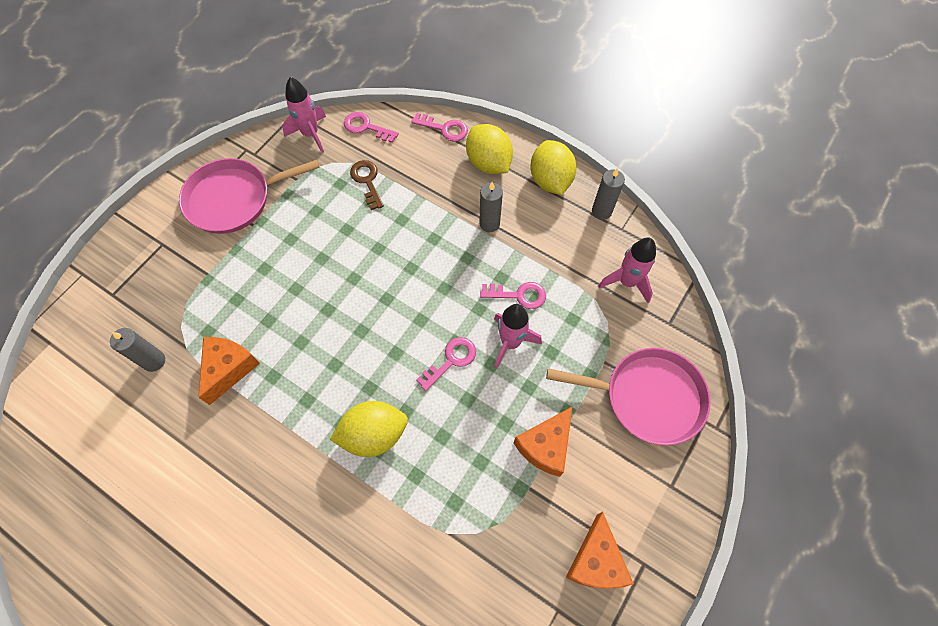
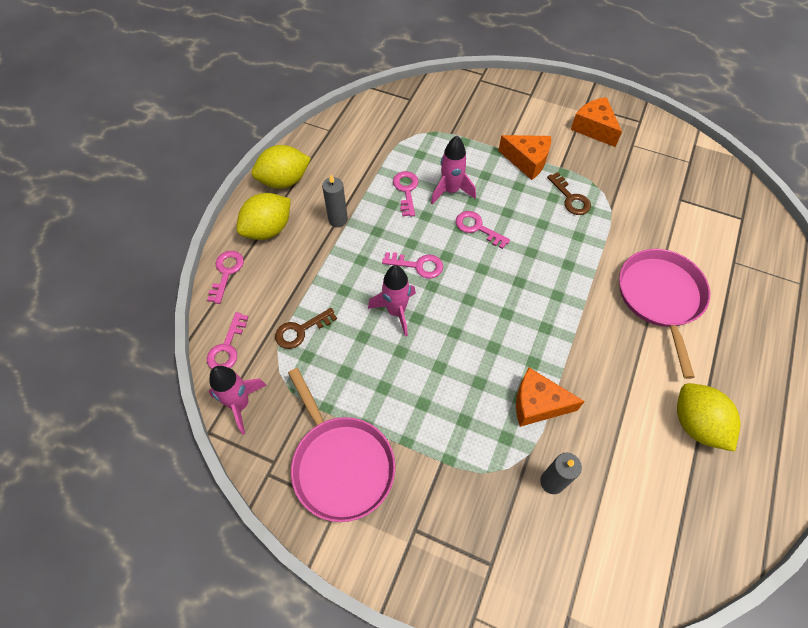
camera: 100 degrees left, 5 degrees down
yellow lemon [330,401,408,457] -> yellow lemon moved to [677,383,740,452]
pink pan [546,348,711,446] -> pink pan moved to [619,249,710,379]
orange cheese [566,512,634,589] -> orange cheese turned 120 degrees counterclockwise [571,97,622,147]
grey candle [592,168,625,220] -> none
pink rocket [598,237,656,303] -> pink rocket moved to [368,265,416,337]
none -> pink key [382,252,443,279]
none -> brown key [547,172,591,215]

